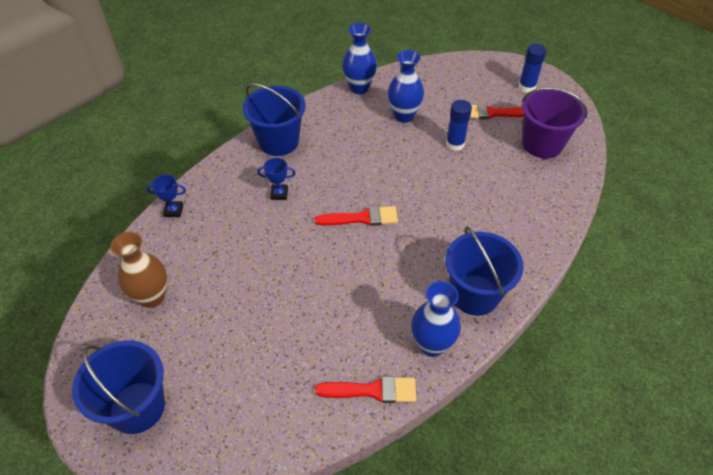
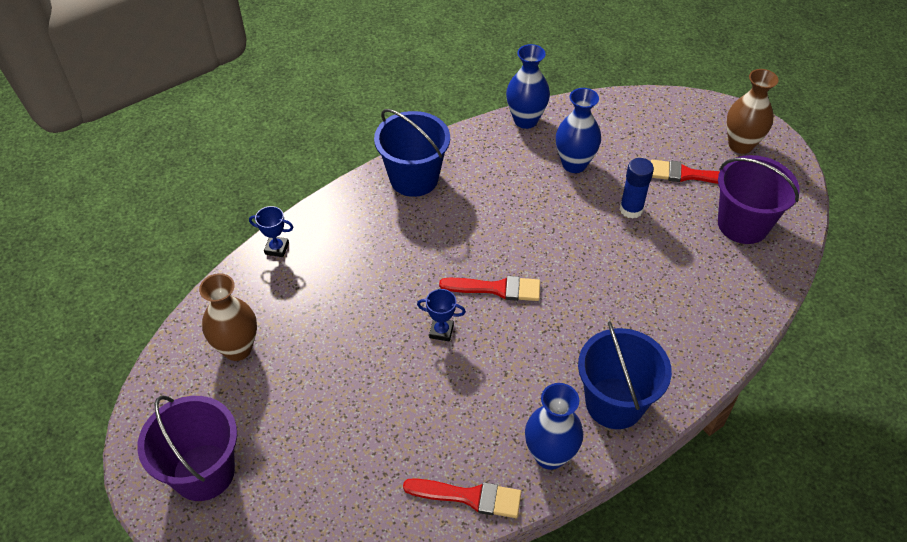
camera: 10 degrees right, 0 degrees up
blue bucket [72,340,165,434] -> purple bucket [137,395,237,501]
blue trophy [257,158,295,200] -> blue trophy moved to [417,289,466,341]
blue glue stick [518,44,547,93] -> brown vase [726,69,779,154]

